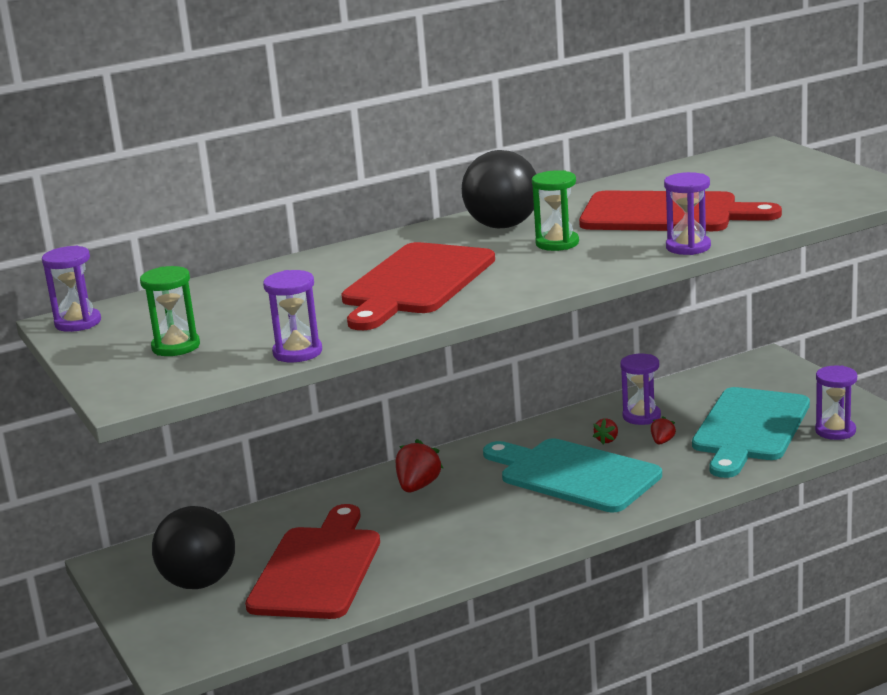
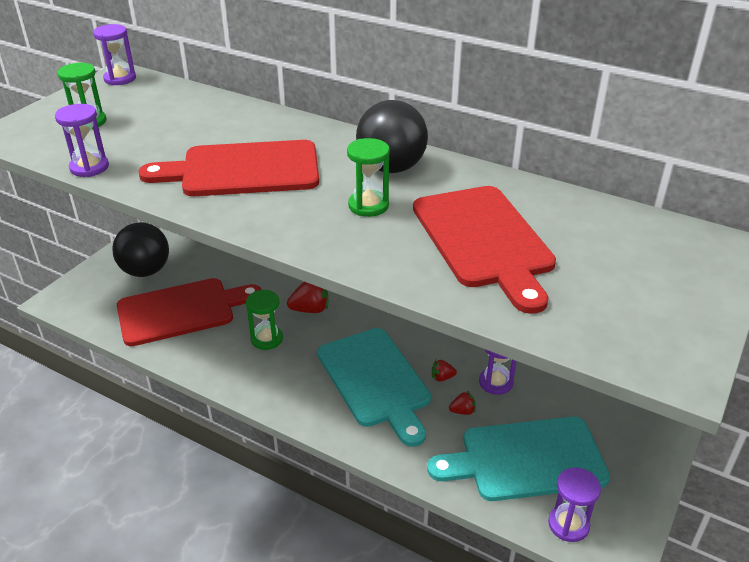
camera: 55 degrees right, 15 degrees up
turquoise cutting board [483,438,662,513] -> turquoise cutting board turned 150 degrees clockwise [317,328,431,447]
purple hourglass [664,172,711,255] -> none
none -> green hourglass [246,290,283,350]

